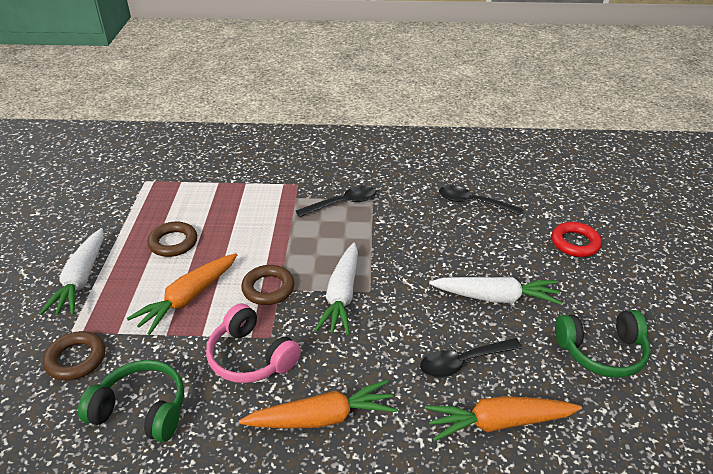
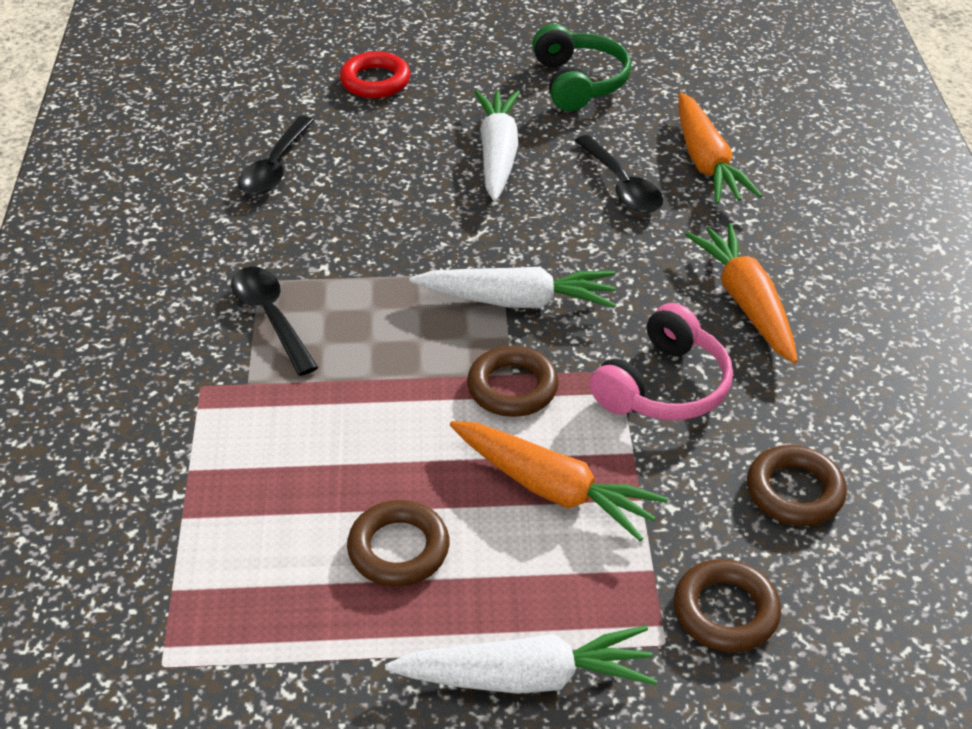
camera: 95 degrees left, 5 degrees up
green headphones [78,360,184,442] -> brown ring [747,445,847,526]

